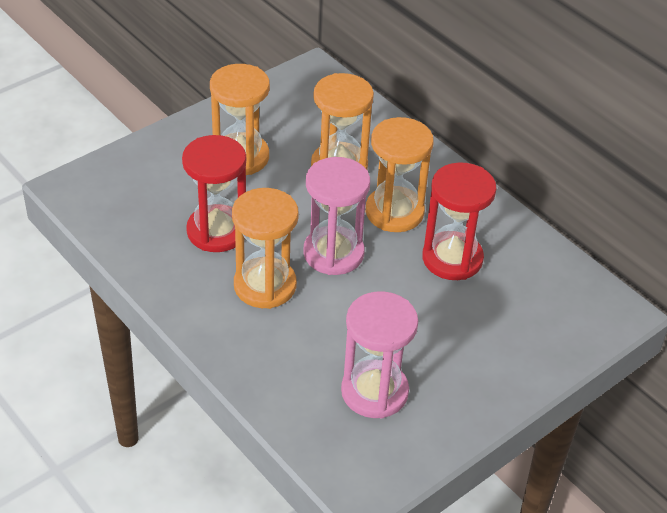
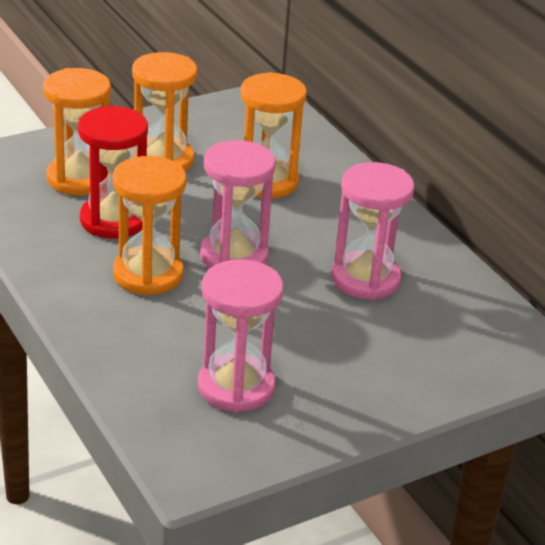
camera: 10 degrees right, 10 degrees down
orange hourglass [366,117,434,232] -> orange hourglass moved to [43,68,111,195]
red hourglass [422,162,496,280] -> pink hourglass [331,162,414,300]

